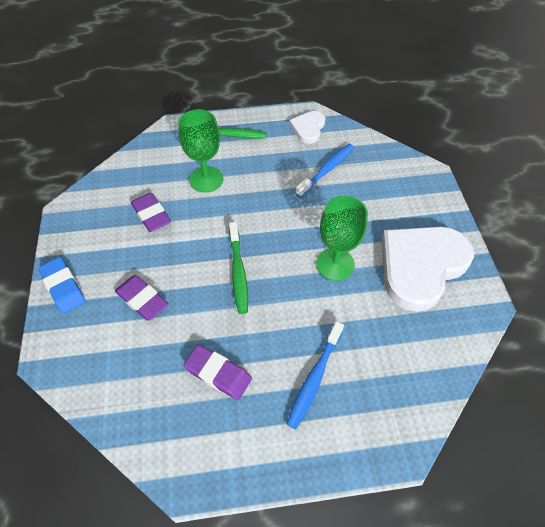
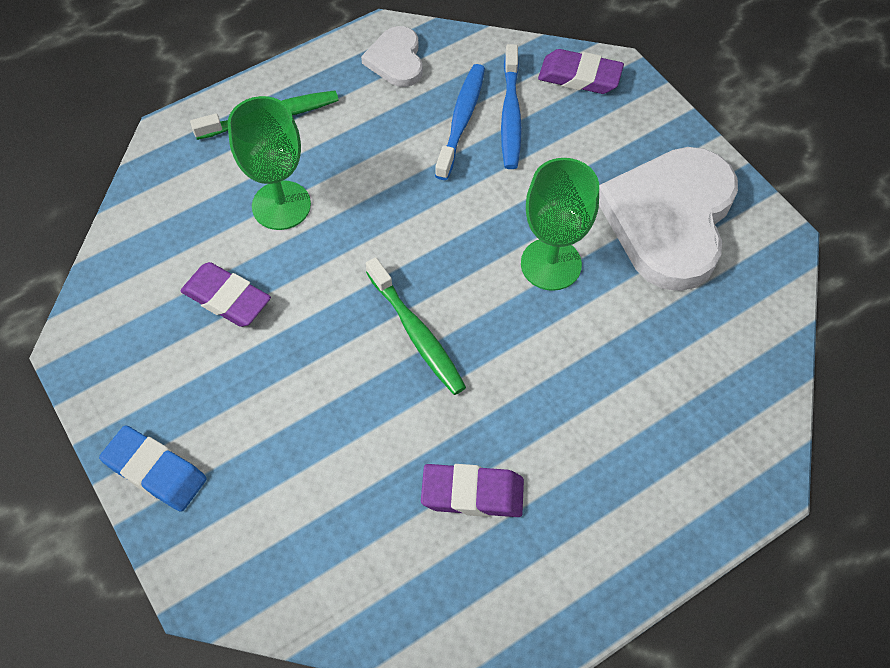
camera: 25 degrees left, 5 degrees up
purple eraser [115,275,169,321] -> purple eraser moved to [538,49,624,94]
blue toothbrush [286,321,344,429] -> blue toothbrush moved to [501,44,522,169]

